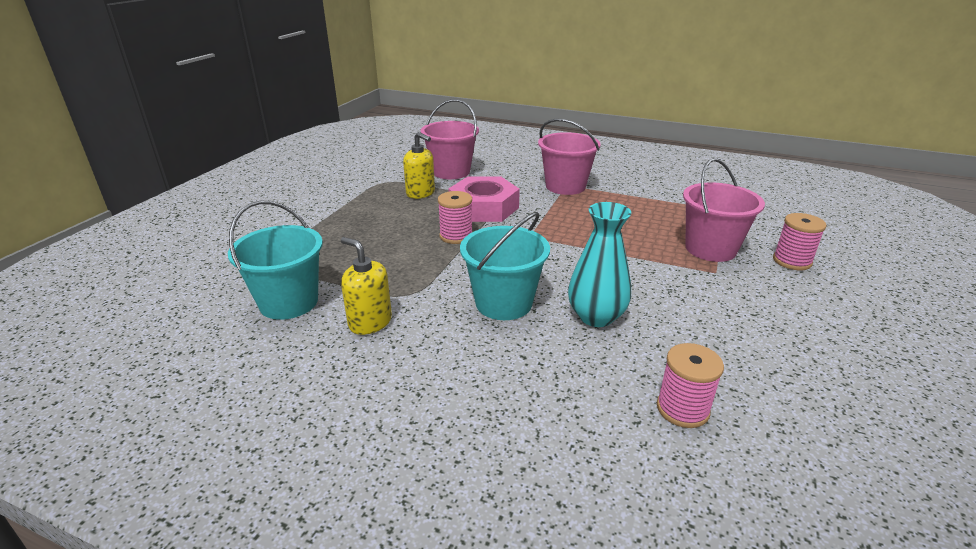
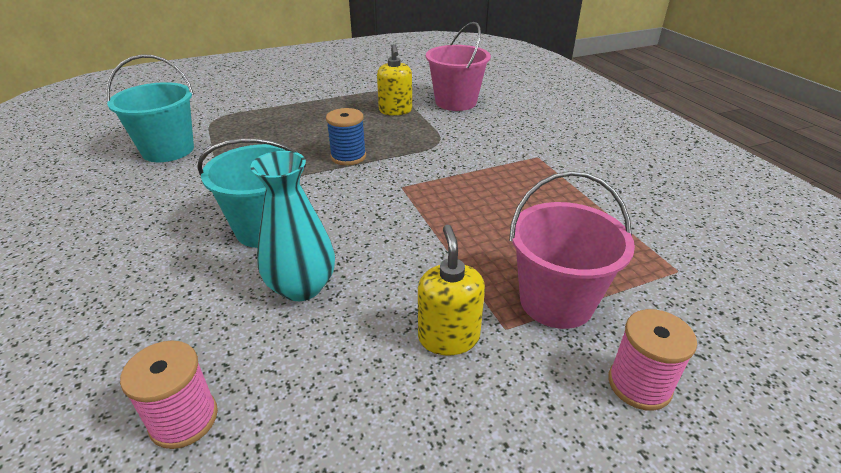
camera: 45 degrees right, 5 degrees up
yellow soap dispenser [341,237,392,335] -> yellow soap dispenser moved to [418,225,485,356]
pink spool [438,191,472,244] -> blue spool [326,108,366,165]
pink nut [448,177,520,222] -> none
pink bucket [538,119,601,195] -> none

